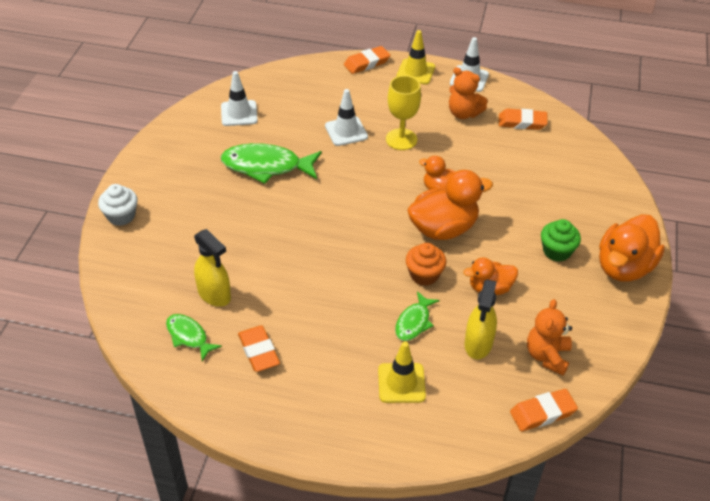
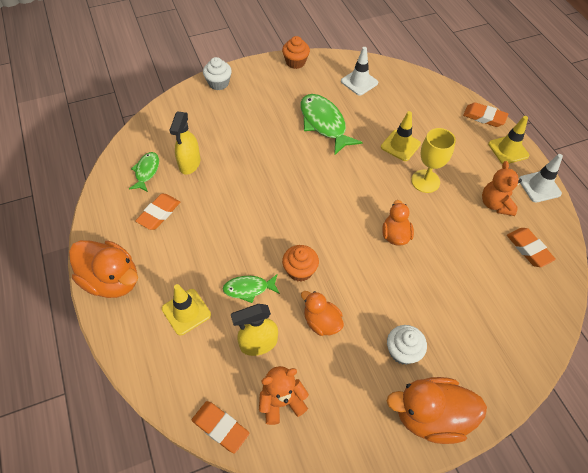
camera: 55 degrees right, 10 degrees up
white traffic cone [325,89,368,146] -> yellow traffic cone [381,111,421,161]
orange duck [407,170,493,240] -> orange duck moved to [69,240,138,298]
green cupcake [541,219,581,262] -> white cupcake [387,325,427,365]
none -> orange cupcake [282,36,310,69]

